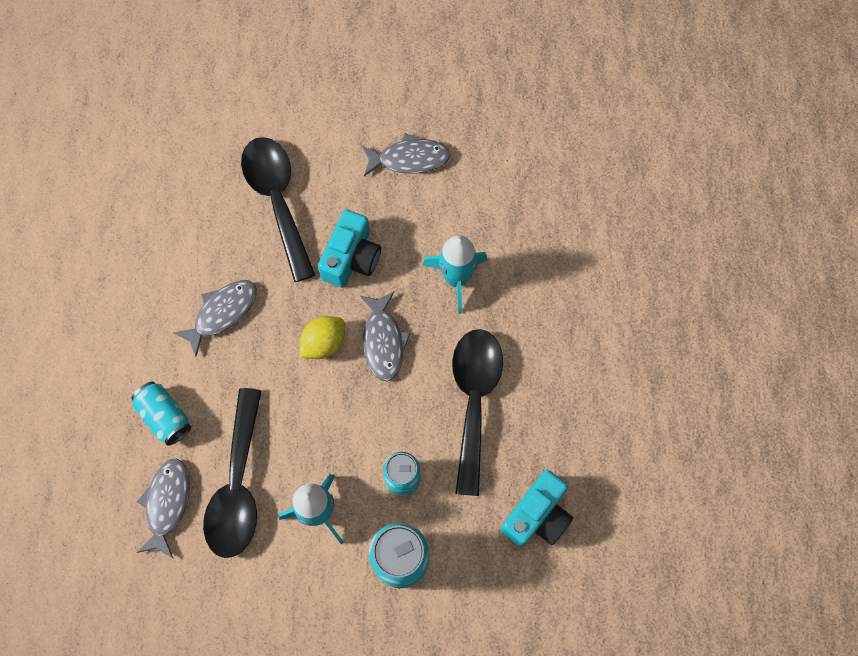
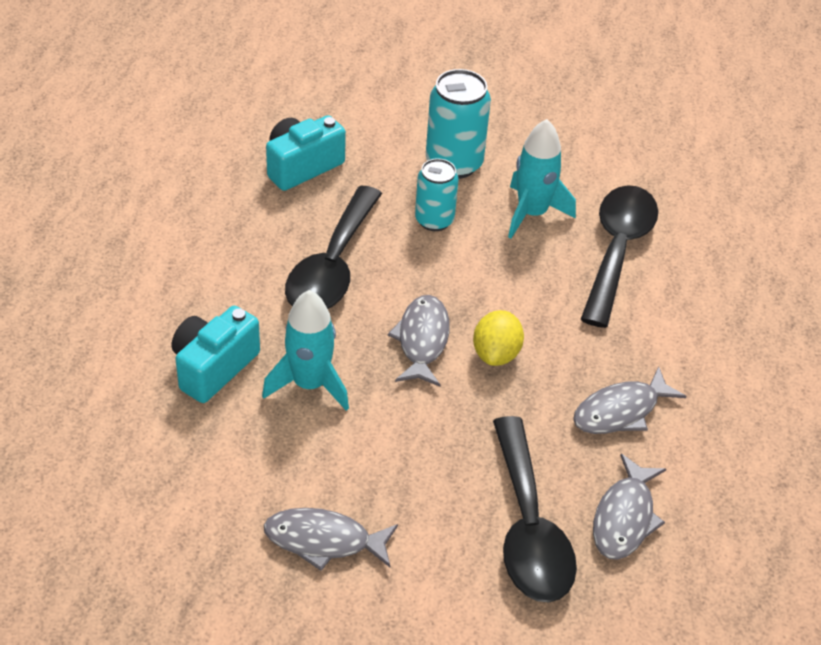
camera: 170 degrees left, 25 degrees down
turquoise can [131,382,191,446] -> none
grey fish [137,458,190,559] -> grey fish moved to [593,454,666,560]
yellow lemon [299,316,345,359] -> yellow lemon turned 45 degrees counterclockwise [473,310,524,366]
turquoise camera [318,209,381,288] -> turquoise camera moved to [172,306,260,403]

